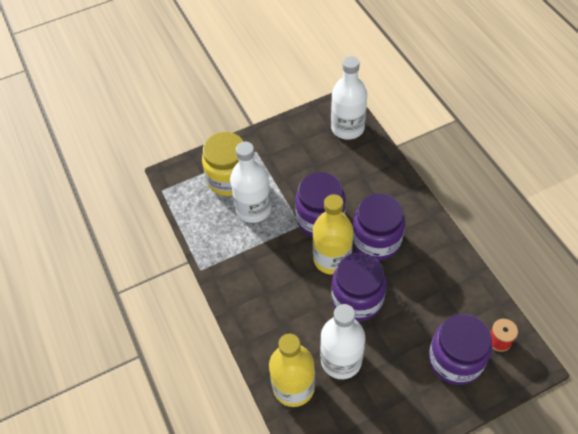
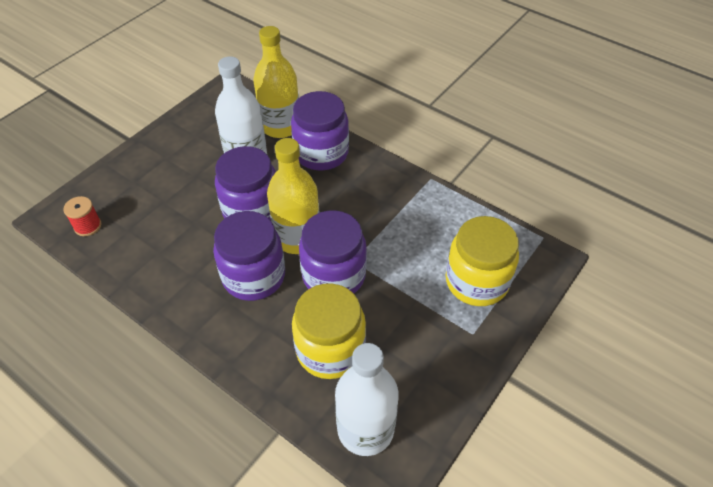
camera: 150 degrees right, 5 degrees down
white bottle [230,142,272,223] -> none
purple jar [429,314,492,385] -> purple jar moved to [291,91,349,171]
none -> yellow jar [292,284,366,379]

